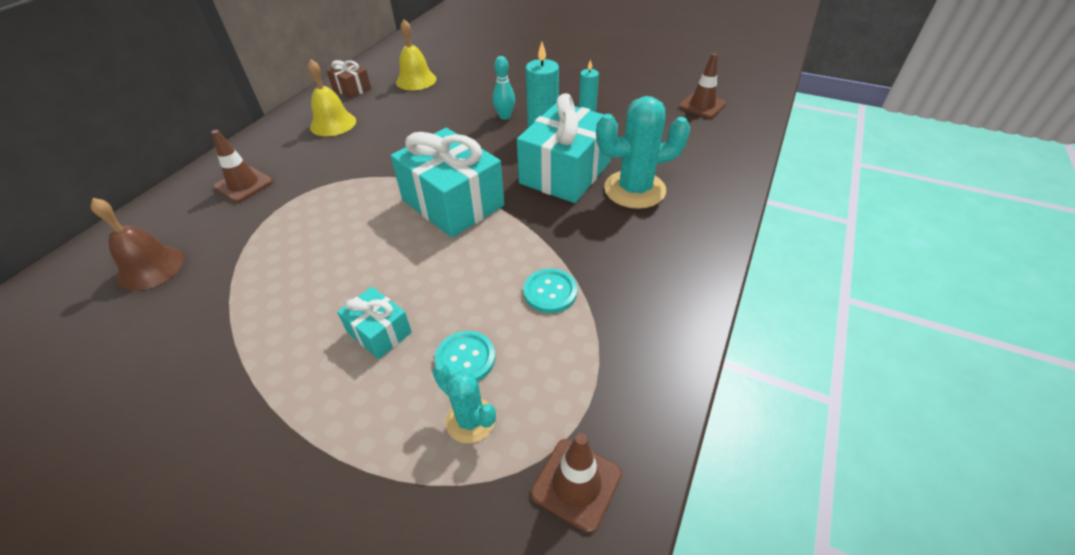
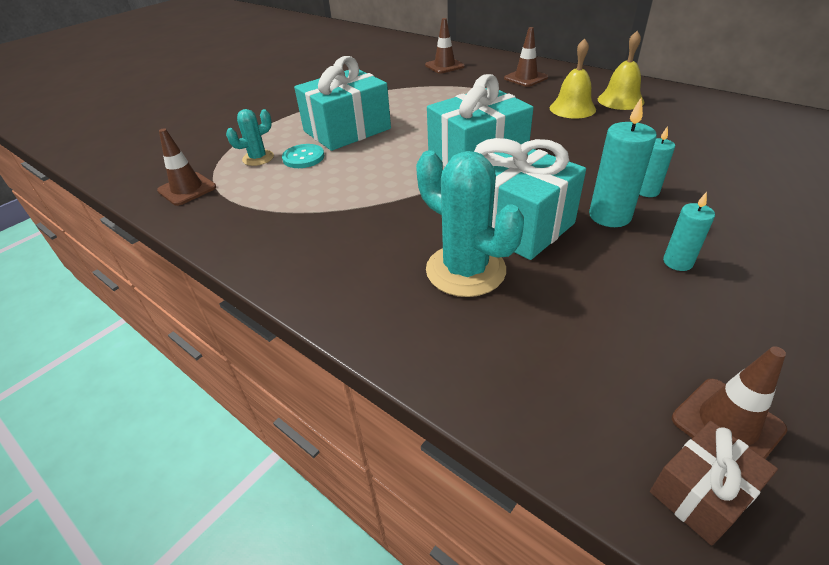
camera: 105 degrees right, 5 degrees down
brown bell [91,198,184,291] -> brown traffic cone [425,18,464,74]
brown gift [326,60,371,99] -> brown gift moved to [650,421,778,545]
turquoise gift [337,287,412,359] -> turquoise gift [294,56,391,151], size x2.02
yellow bell [396,19,436,90] -> yellow bell moved to [550,38,596,119]
turquoise bowling pin [493,56,515,120] -> turquoise candle [639,126,675,197]
turquoise button [523,269,577,313] -> none
turquoise cactus [596,96,690,209] -> turquoise cactus turned 45 degrees counterclockwise [416,150,524,297]

